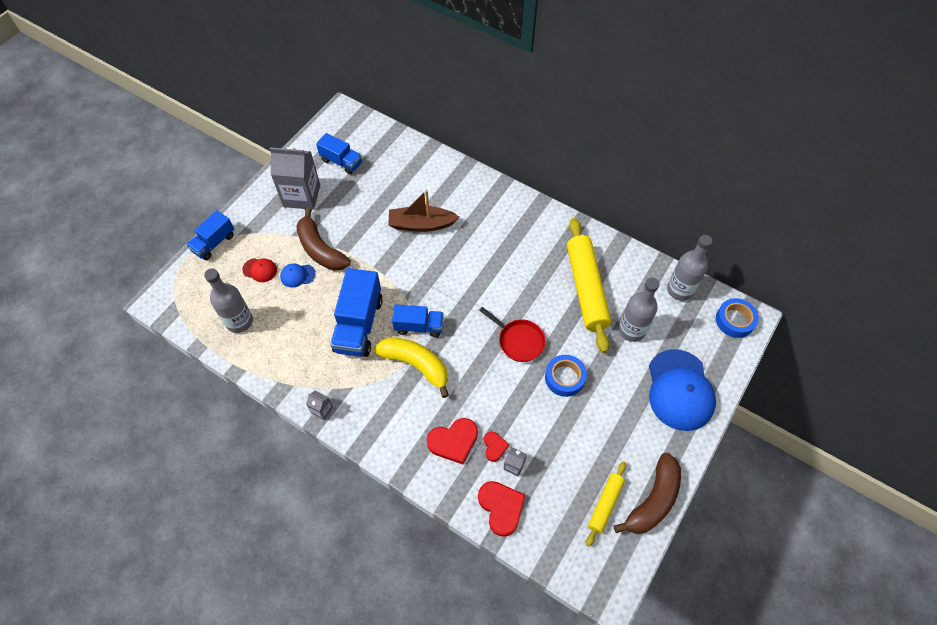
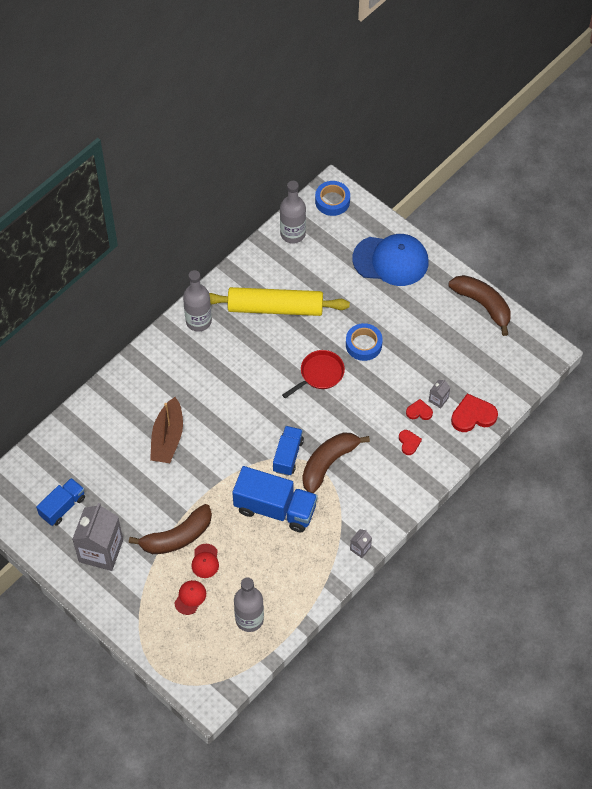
camera: 80 degrees left, 0 degrees up
blue truck [186,210,234,260] -> none
blue cap [280,263,316,288] -> red cap [191,544,219,578]
yellow banana [374,337,449,398] -> brown banana [302,432,370,493]
red heart [427,418,478,464] -> red heart [399,430,422,455], size x0.57
yellow rolling pin [586,461,626,547] -> none
grey bottle [619,278,659,342] -> grey bottle moved to [183,270,212,332]

